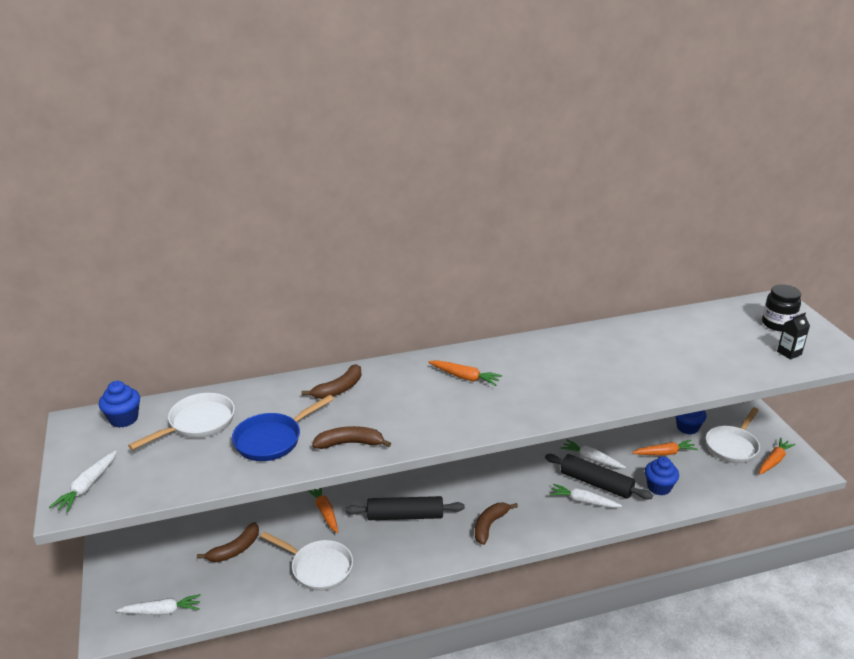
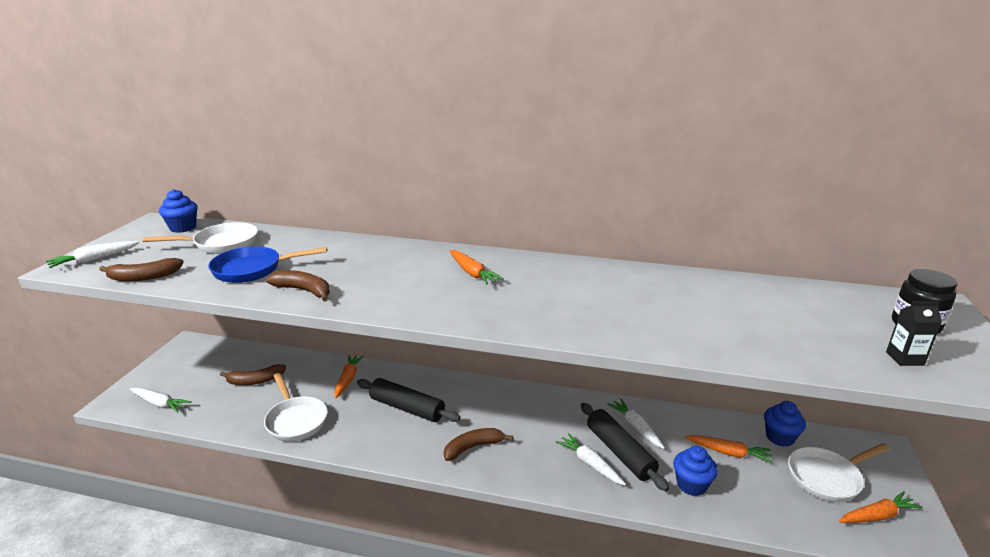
camera: 30 degrees right, 5 degrees down
brown banana [302,364,362,399] -> brown banana moved to [99,258,184,281]

